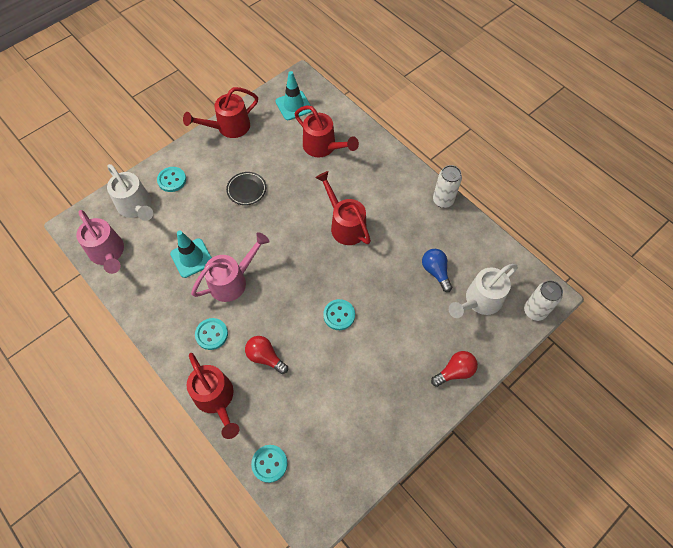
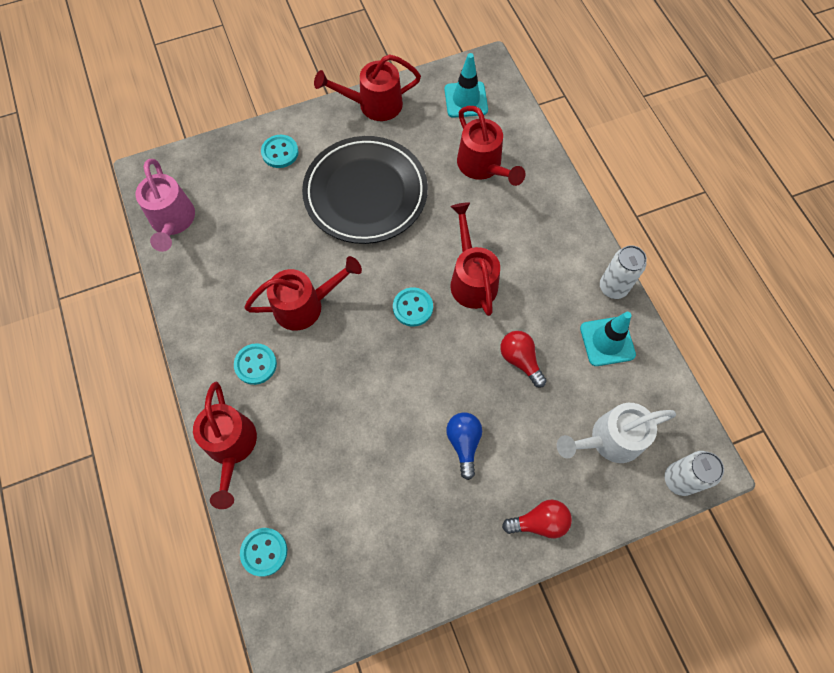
camera: 20 degrees right, 5 degrees up
white watering can [107,164,153,221] -> none
turquoise traffic cone [170,231,212,278] -> turquoise traffic cone moved to [580,312,636,366]
pink watering can [191,232,270,302] -> red watering can [244,256,362,331]
black plate [226,172,266,205] -> black plate [302,136,428,244], size x2.36
red light bulb [245,336,288,374] -> red light bulb moved to [500,331,547,388]
turquoise button [323,299,355,330] -> turquoise button moved to [393,287,433,326]
blue light bulb [422,249,452,292] -> blue light bulb moved to [446,412,482,480]

